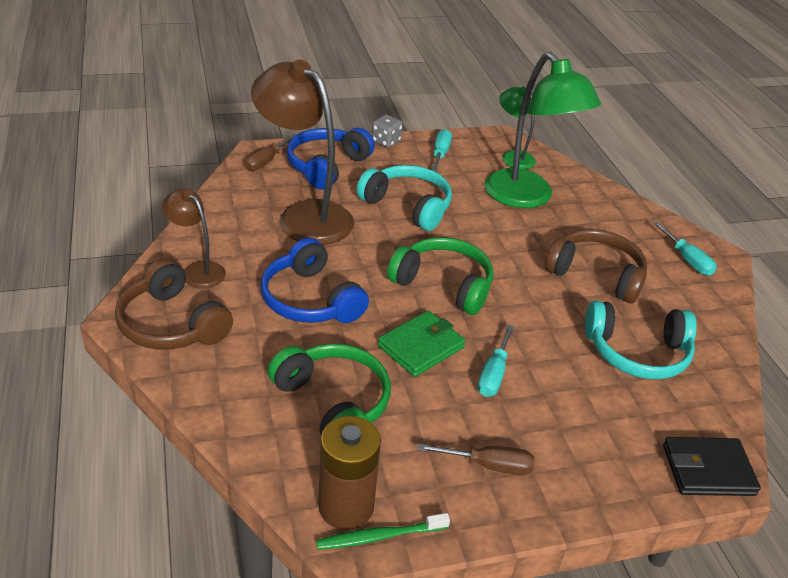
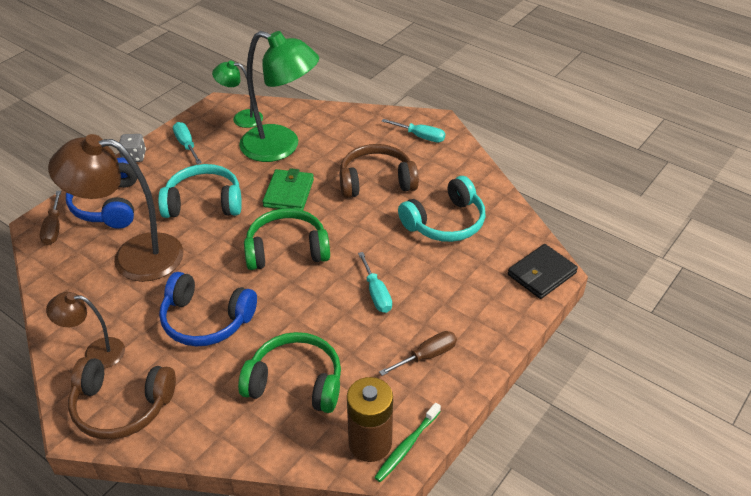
camera: 35 degrees left, 5 degrees up
green wallet [378,311,466,377] -> green wallet moved to [263,168,314,210]

